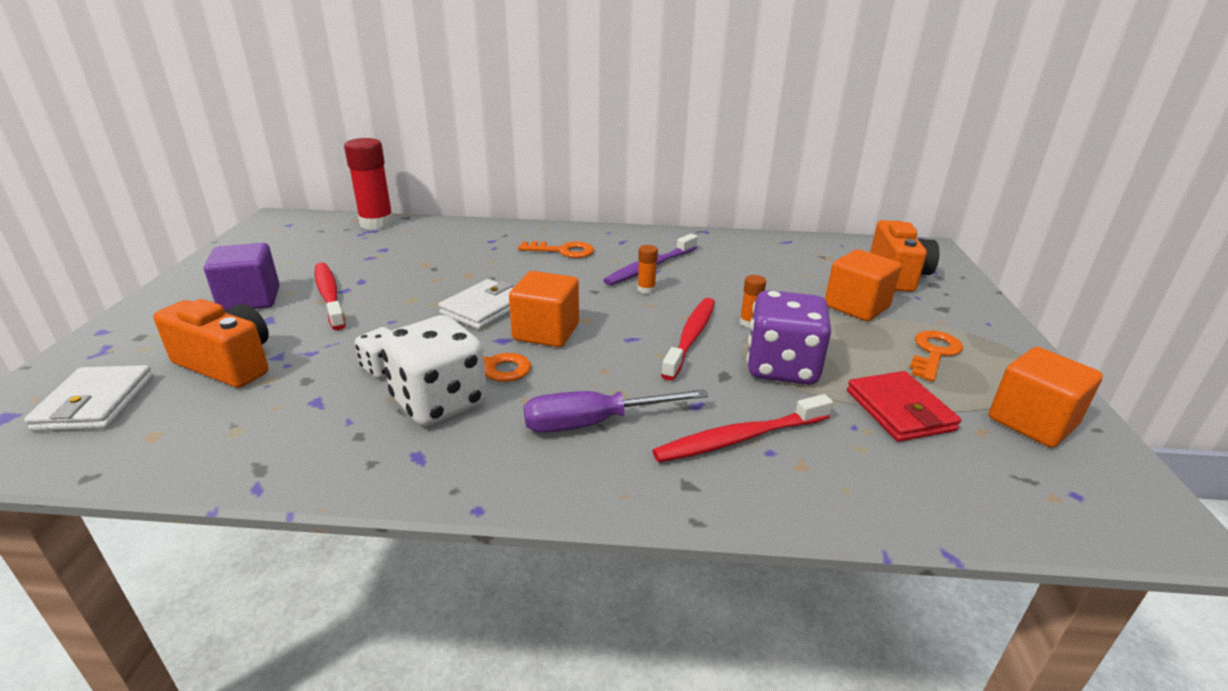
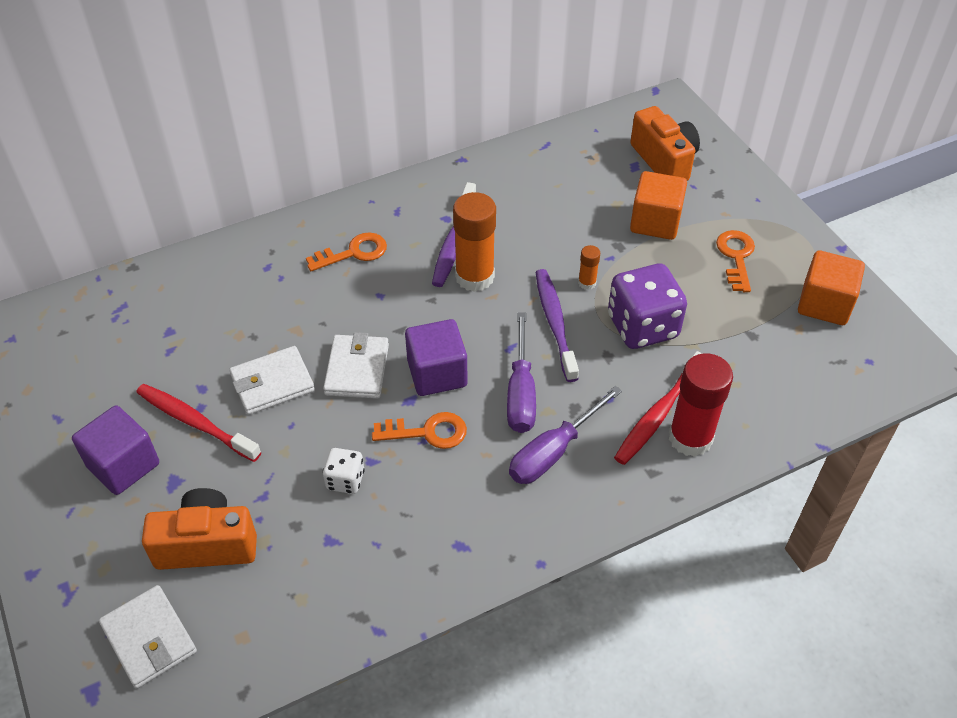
camera: 30 degrees left, 20 degrees up
red glue stick [344,138,394,230] -> red glue stick moved to [669,353,733,457]
white dice [381,315,487,426] -> none
orange cube [509,271,579,347] -> purple cube [405,319,468,396]
orange glue stick [637,245,658,294] -> orange glue stick [453,192,496,292], size x2.17
red toothbrush [661,298,715,381] -> purple toothbrush [536,269,579,382]
red wallet [847,371,961,442] -> none
none -> white wallet [229,346,315,415]
none -> purple screwdriver [507,312,536,433]

